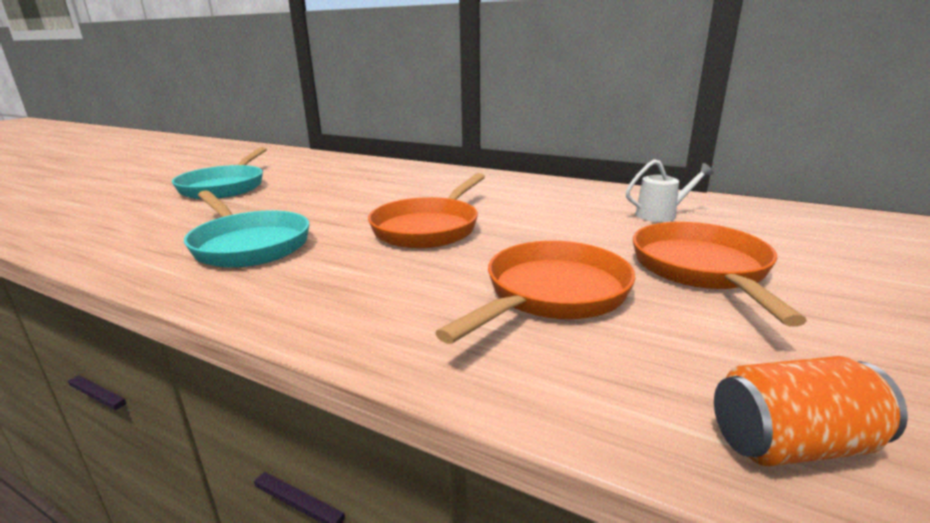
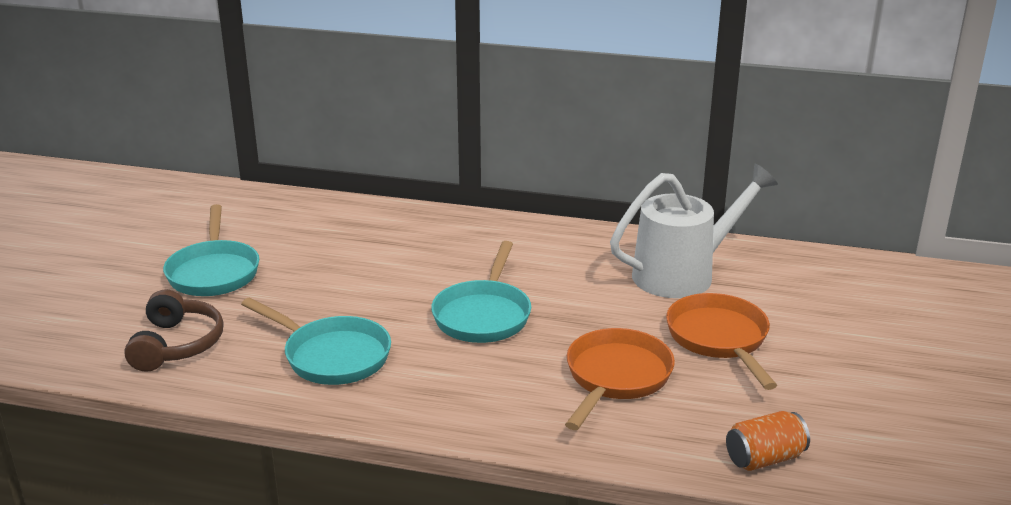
camera: 15 degrees left, 5 degrees up
orange pan [368,173,485,248] -> turquoise pan [431,241,531,343]
white watering can [626,159,714,222] -> white watering can [610,164,778,298], size x2.27
none -> brown headphones [124,289,224,372]

